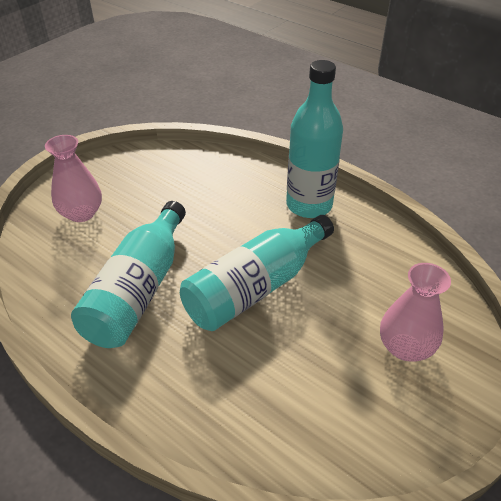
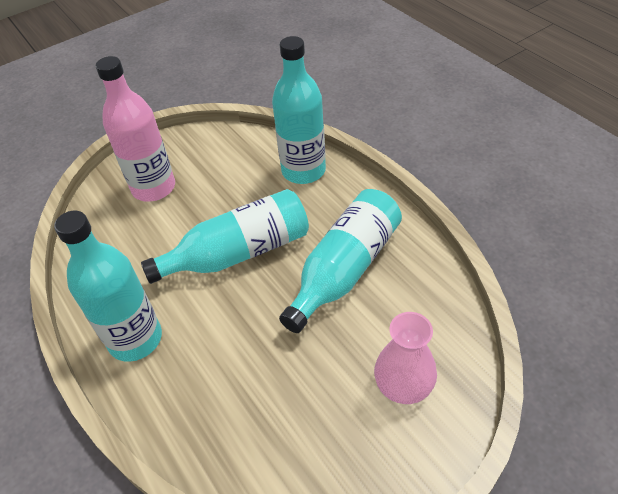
camera: 160 degrees left, 5 degrees up
pink vase [380,263,451,362] -> pink bottle [96,56,175,202]
none -> turquoise bottle [272,36,326,184]

